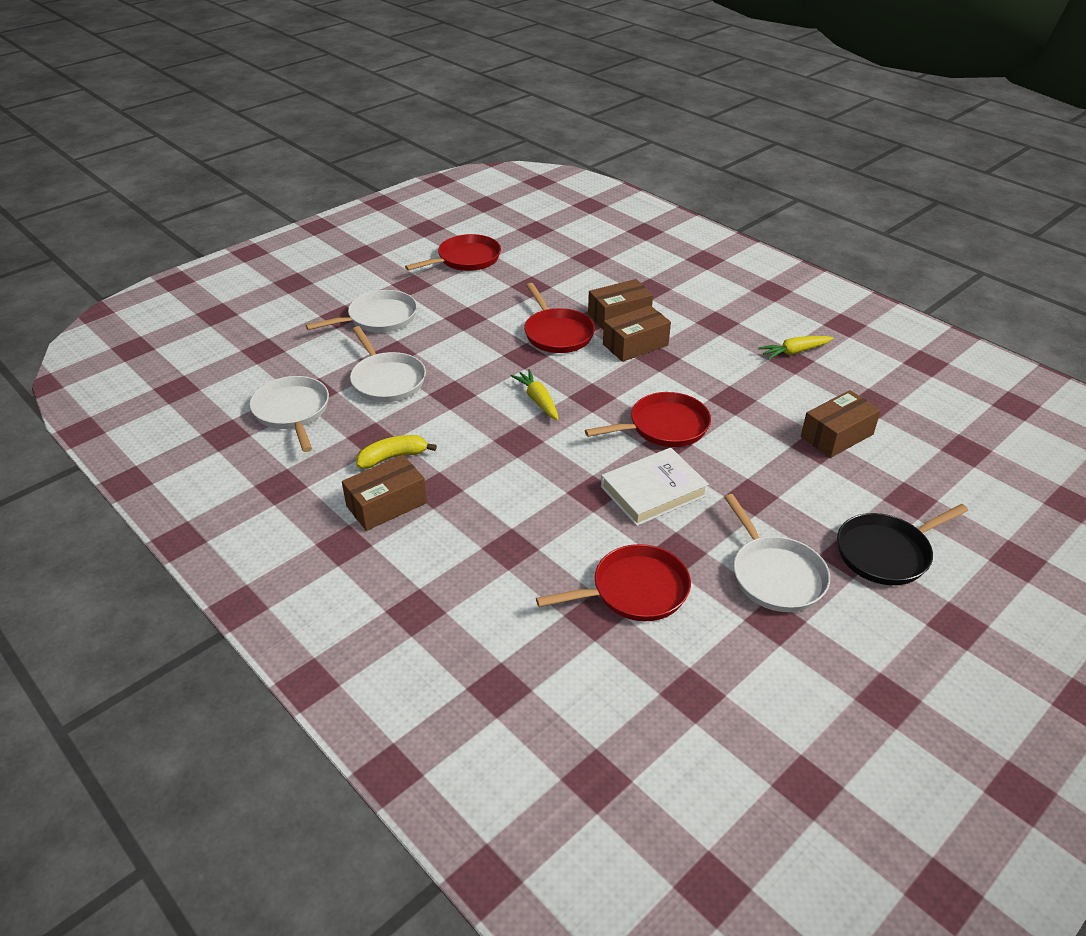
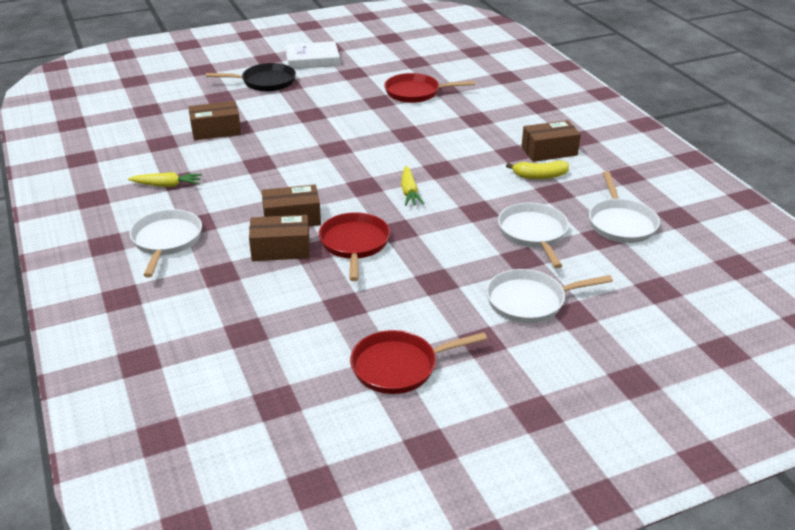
camera: 160 degrees left, 5 degrees down
red pan [585,392,711,447] -> none
white book [601,448,709,526] -> white book moved to [285,41,340,69]
white pan [724,494,830,612] -> white pan moved to [130,209,202,277]

